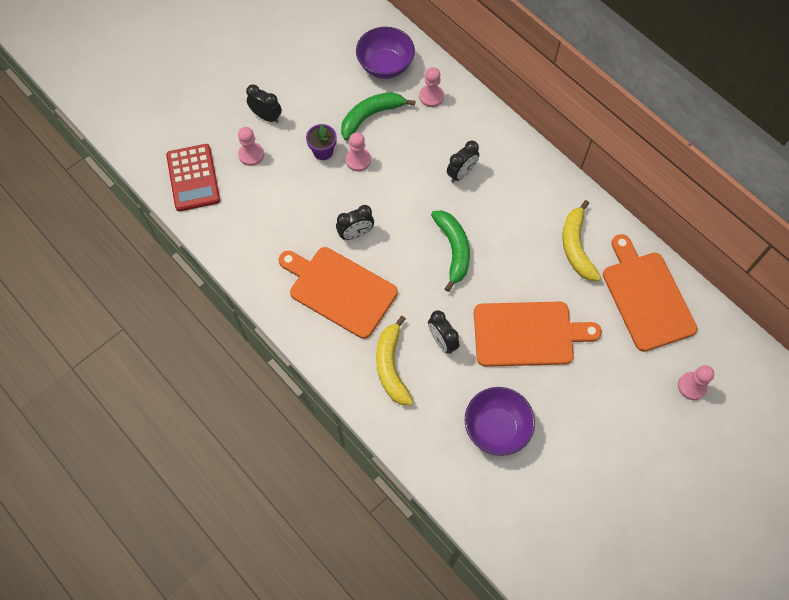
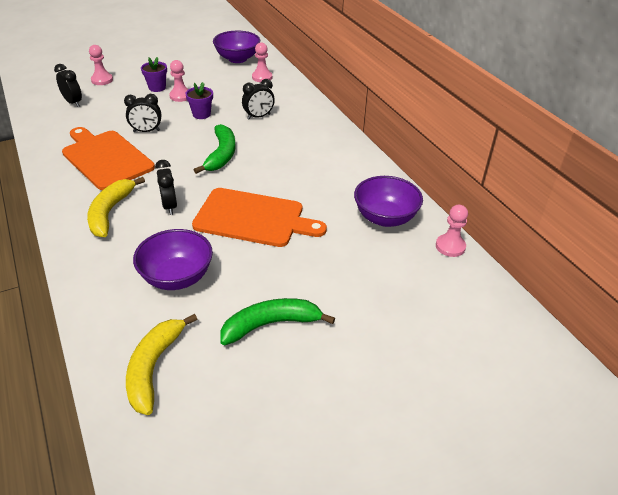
camera: 15 degrees right, 25 degrees down
red calculator [166,144,220,211] -> none
black clock [246,84,282,123] -> black clock moved to [54,64,82,107]
green banana [341,92,415,140] -> green banana moved to [220,298,335,345]
yellow banana [563,200,601,281] -> yellow banana moved to [126,314,197,415]
orange cutting board [603,234,697,352] -> purple bowl [354,176,423,227]
pink pawn [678,365,714,400] -> pink pawn moved to [436,205,468,257]
none -> purple flower pot [185,82,213,119]

